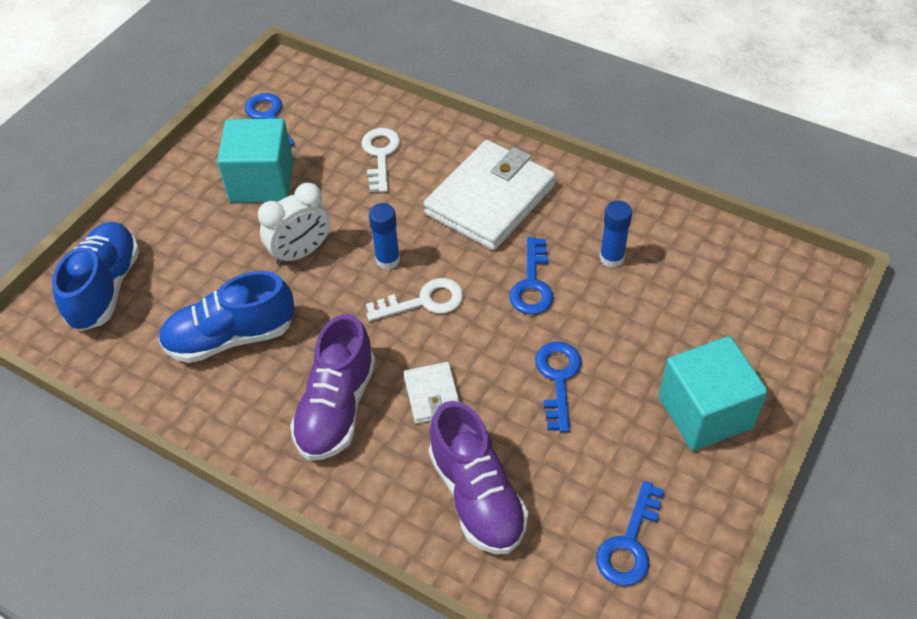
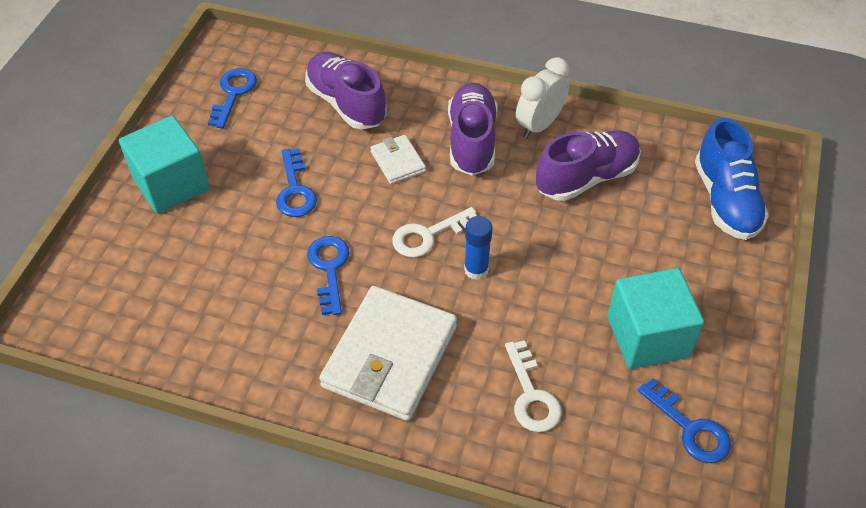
camera: 165 degrees right, 0 degrees up
blue shoe [158,271,294,363] -> purple shoe [536,130,641,201]
white clock [258,183,330,265] -> white clock moved to [516,57,569,138]
blue glue stick [600,200,632,268] -> none

